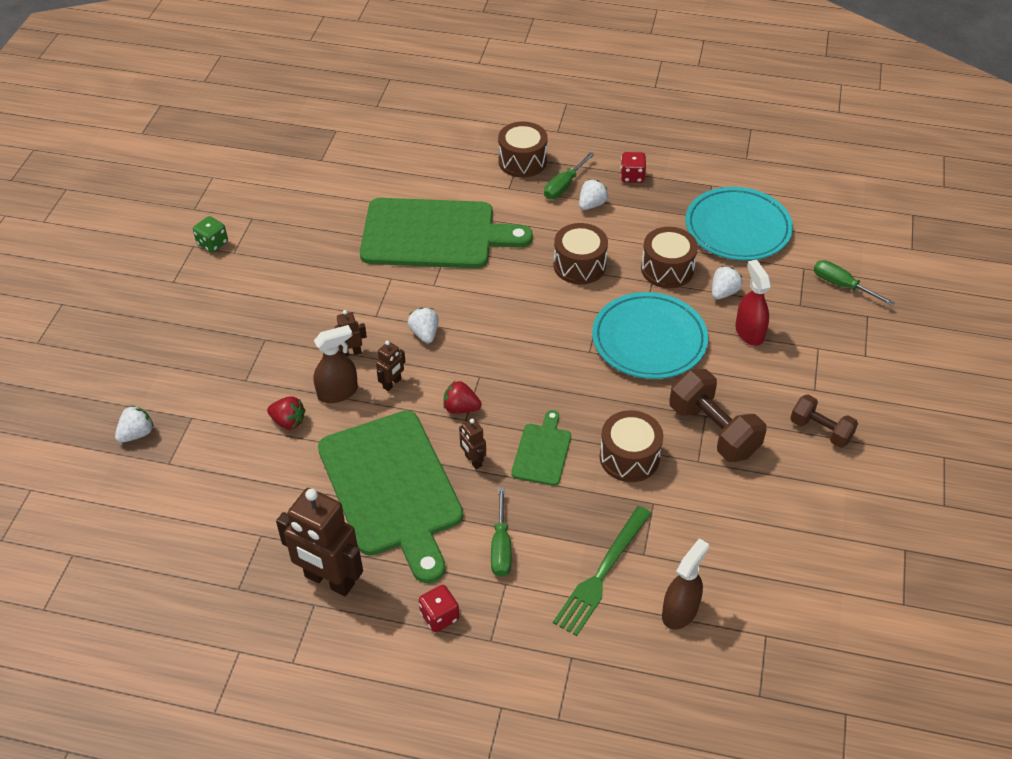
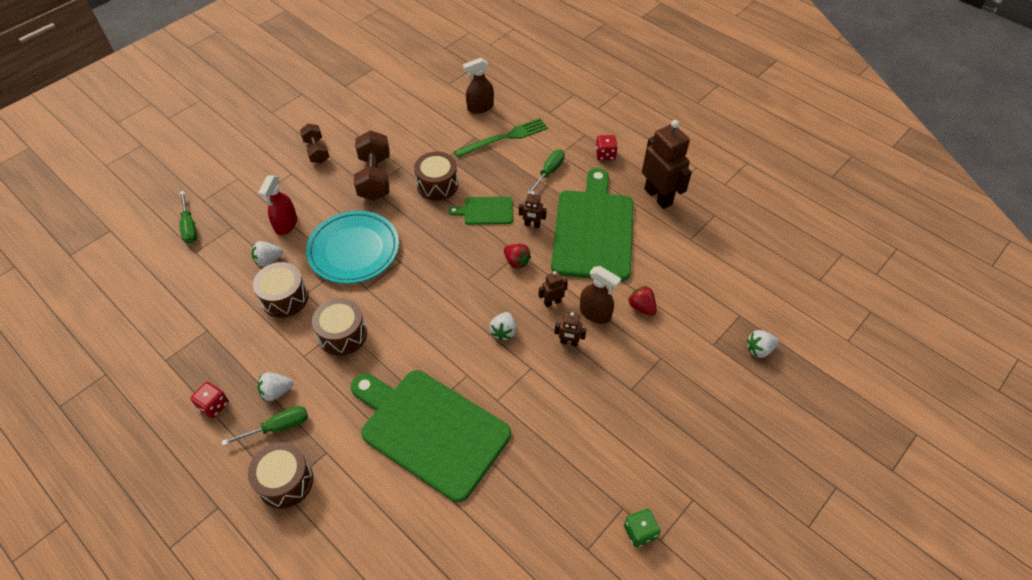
camera: 150 degrees left, 5 degrees up
brown spray bottle [313,325,358,403] -> brown spray bottle turned 150 degrees counterclockwise [580,266,621,324]
brown robot [459,419,486,469] -> brown robot turned 105 degrees clockwise [519,192,547,228]
green cutting board [511,410,571,486] -> green cutting board turned 45 degrees clockwise [449,197,513,225]
turquoise plate [685,187,793,261] -> none

